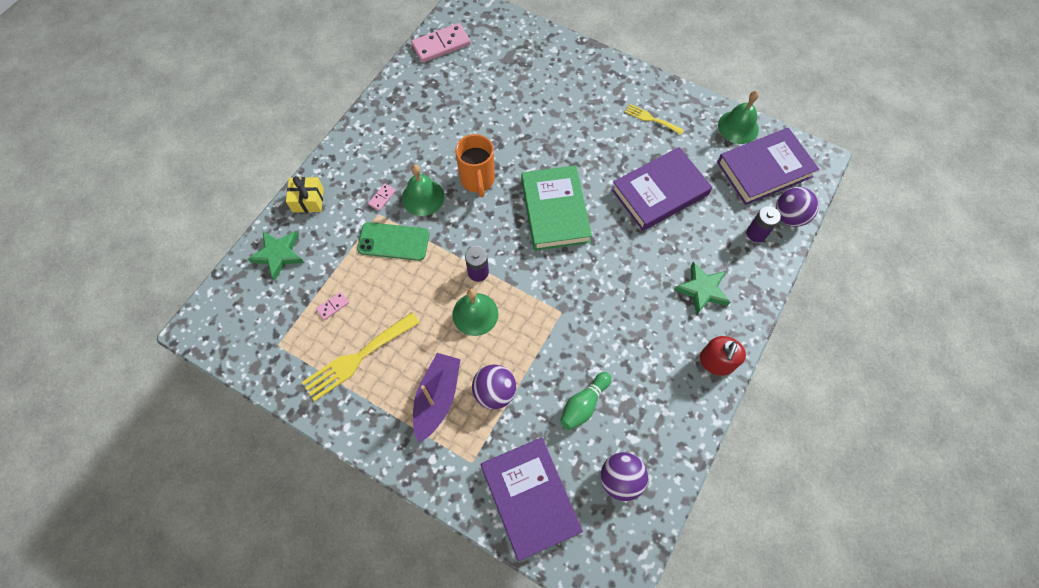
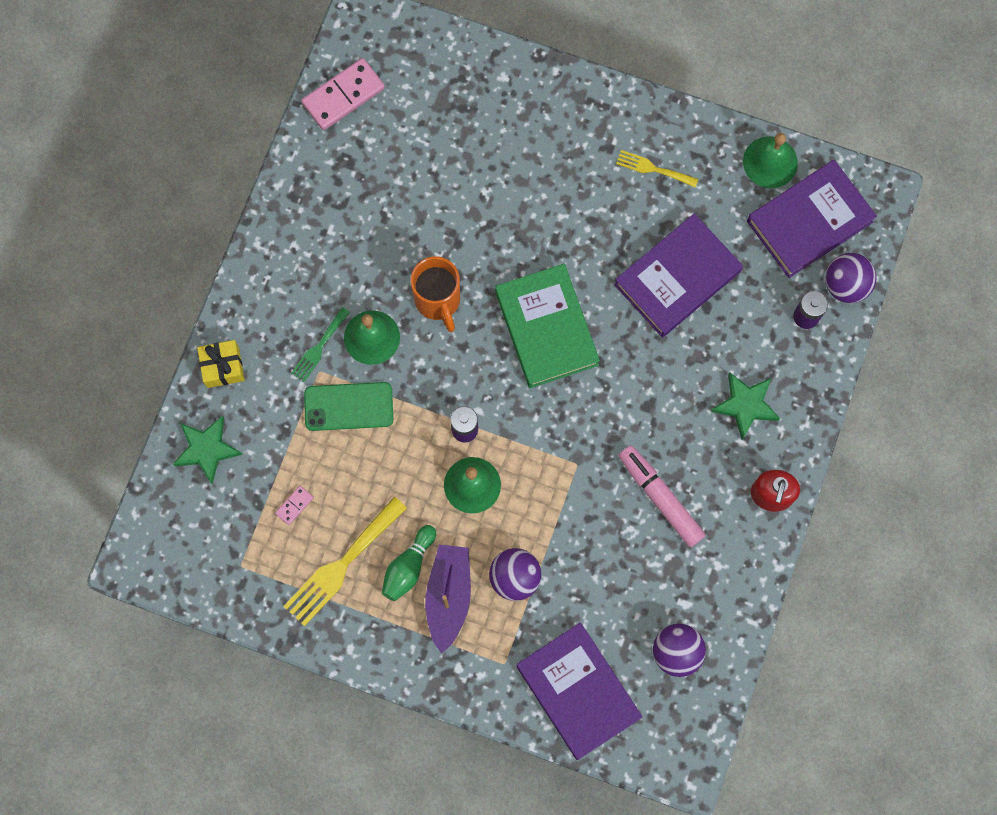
camera: 10 degrees left, 10 degrees up
pink domino [368,184,396,211] -> green fork [291,307,350,382]
green bowling pin [560,372,611,430] -> green bowling pin moved to [382,525,436,601]
none -> pink marker [618,445,706,548]

